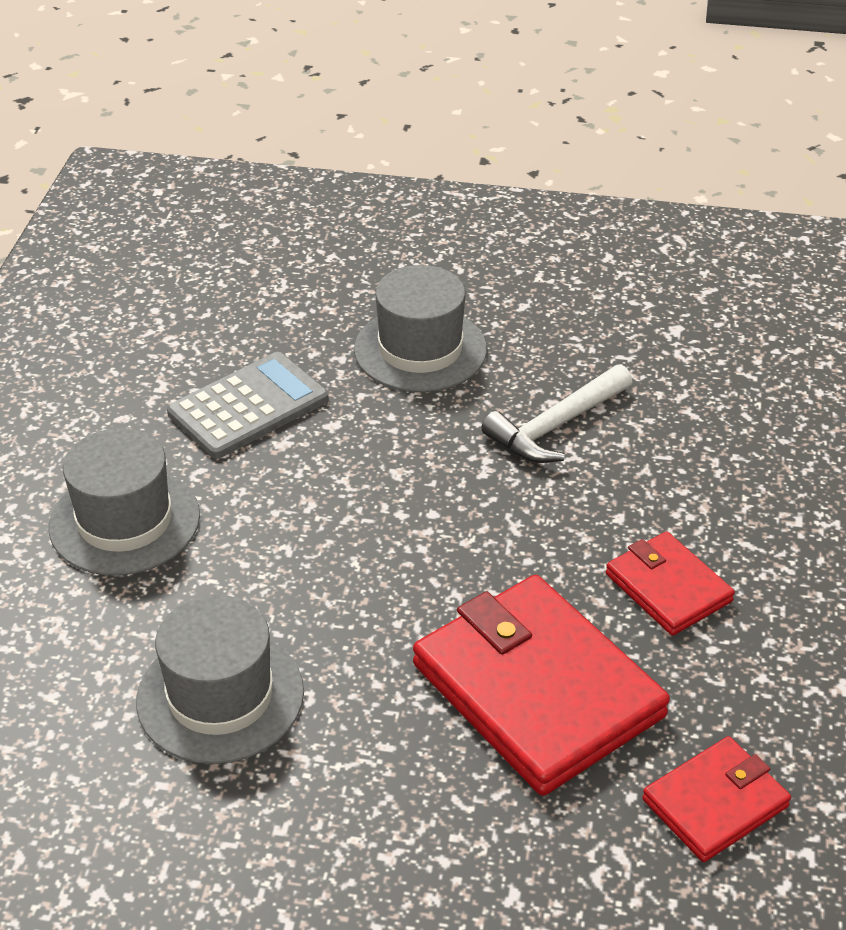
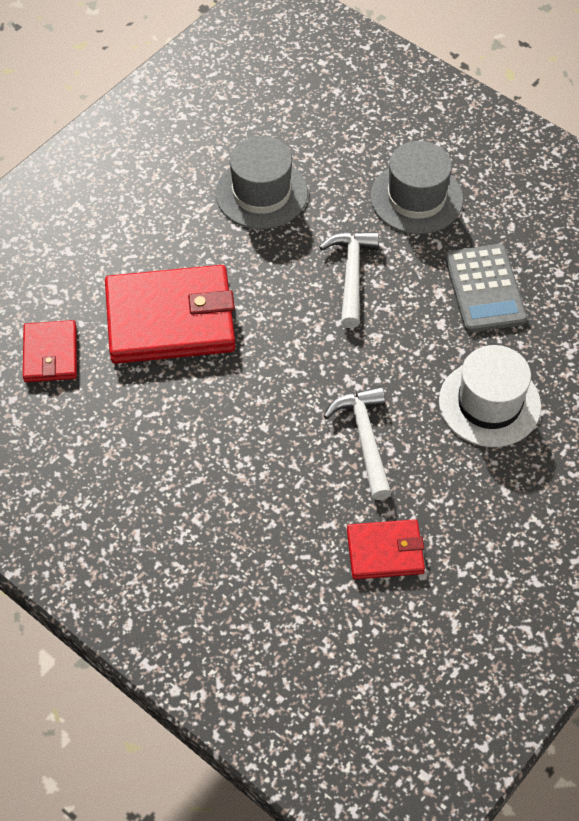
camera: 120 degrees right, 15 degrees up
grey hat [354,265,487,392] -> white hat [439,345,541,447]
red wallet [606,531,735,635] -> red wallet moved to [347,519,425,579]
none -> white hammer [319,232,379,328]

